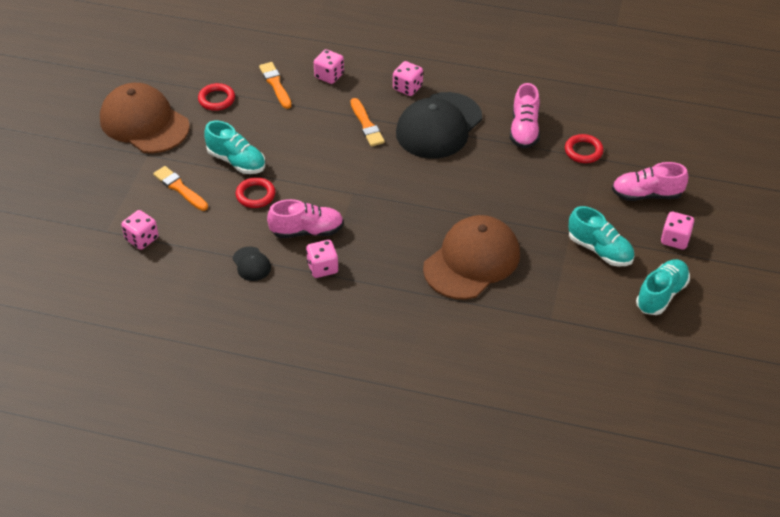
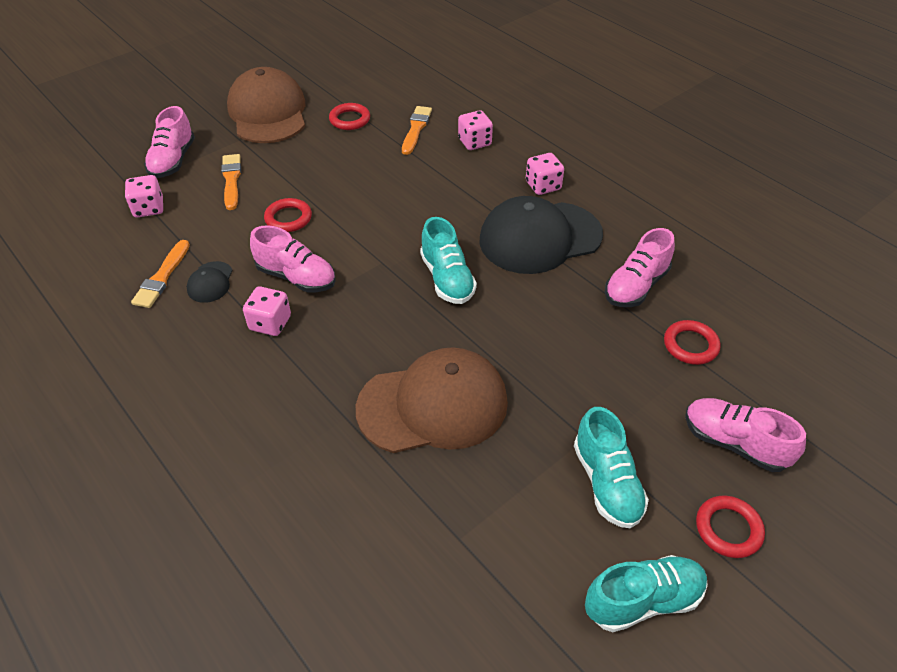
camera: 35 degrees right, 0 degrees up
turquoise shoe [204,121,265,174] -> turquoise shoe moved to [420,217,477,304]
orange brush [350,98,385,147] -> orange brush moved to [131,240,190,308]
pink dice [661,212,694,250] -> red ring [696,496,765,558]
none -> pink shoe [144,106,195,178]

